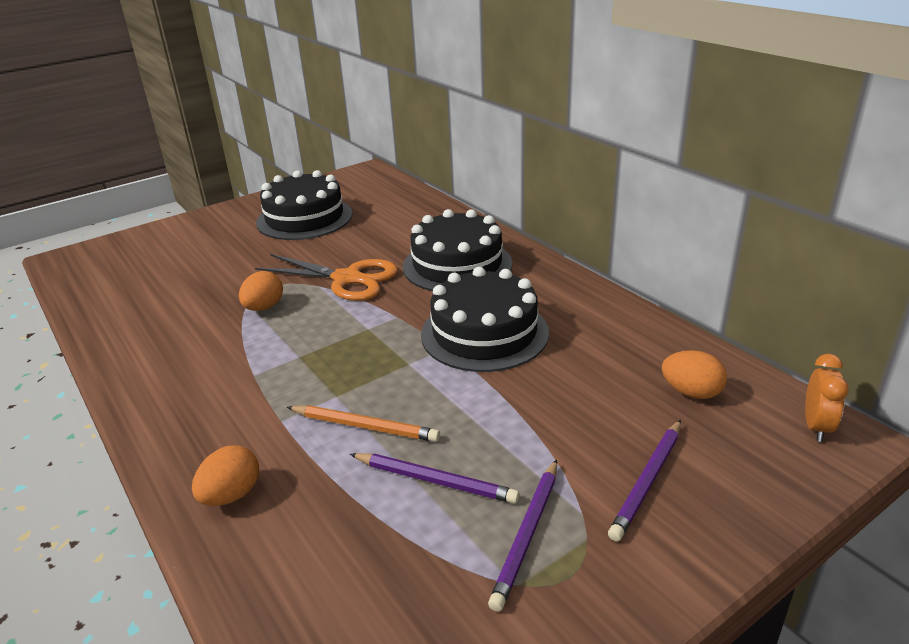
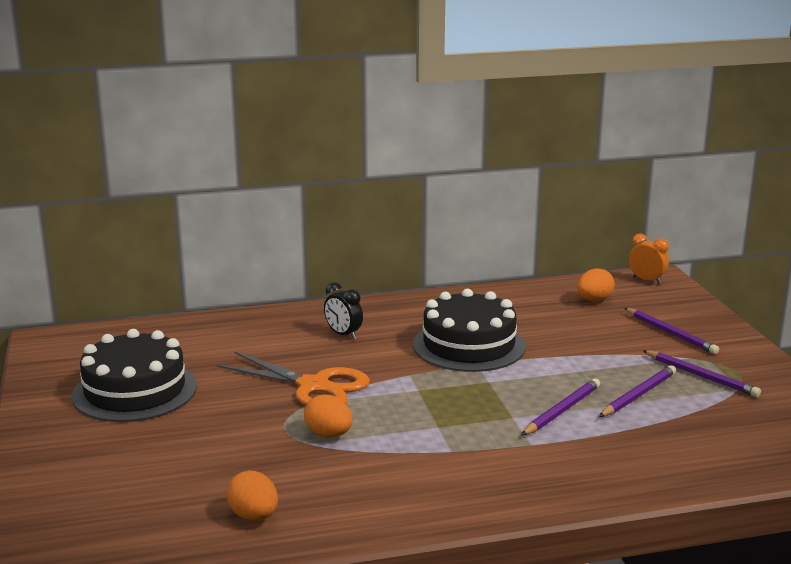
camera: 70 degrees left, 10 degrees down
orange egg [192,445,259,506] -> orange egg moved to [227,470,278,521]
orange scissors [255,254,398,301] -> orange scissors turned 75 degrees clockwise [217,351,370,406]
orange pencil [287,405,440,442] -> purple pencil [521,378,600,436]
black cake [403,209,512,291] -> black clock [324,282,363,339]

